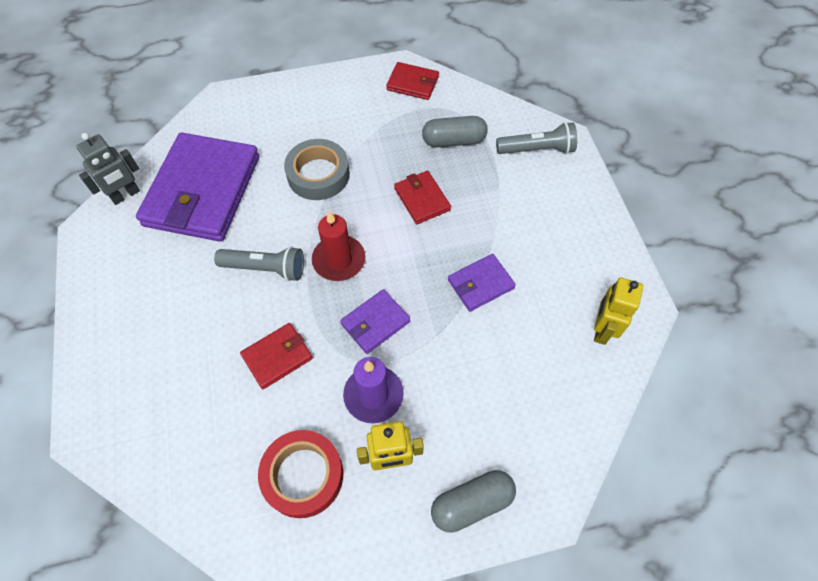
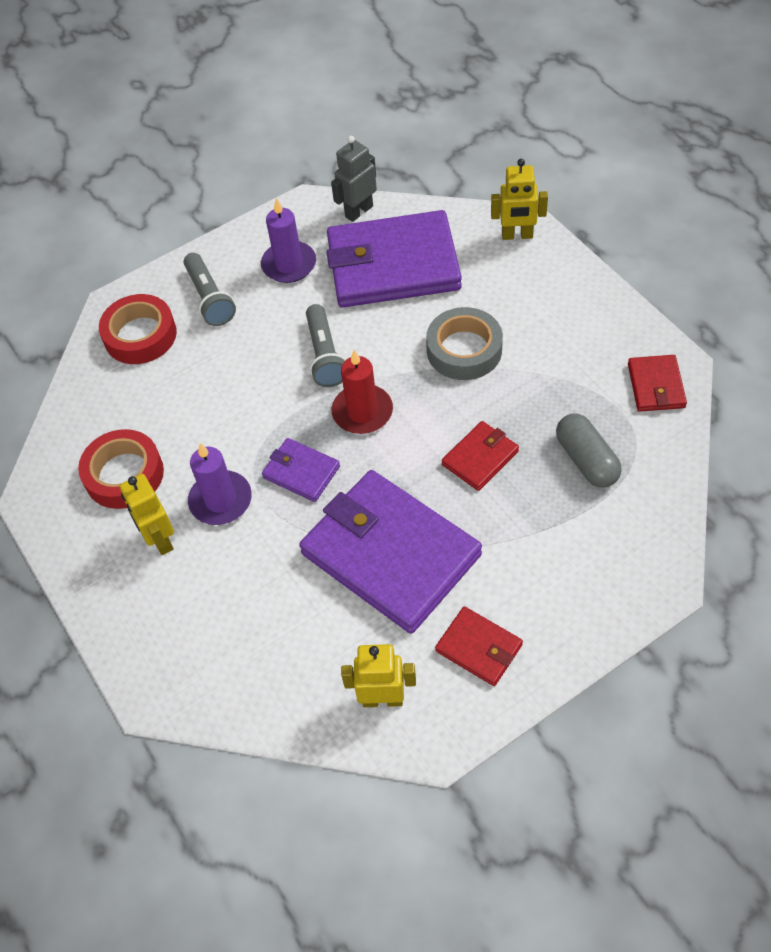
camera: 75 degrees right, 5 degrees down
grey robot [76,133,140,205] -> grey robot turned 105 degrees clockwise [331,136,377,222]
red wallet [240,323,313,389] -> red wallet moved to [435,606,523,686]
grey capsule [431,470,516,533] -> none
purple wallet [448,254,516,312] -> purple wallet [299,470,482,634], size x2.19
grey flashlight [496,122,577,154] -> grey flashlight moved to [183,253,236,326]
none -> red tape [99,294,177,364]
none -> purple candle [261,198,316,283]
none -> yellow robot [491,159,548,240]

